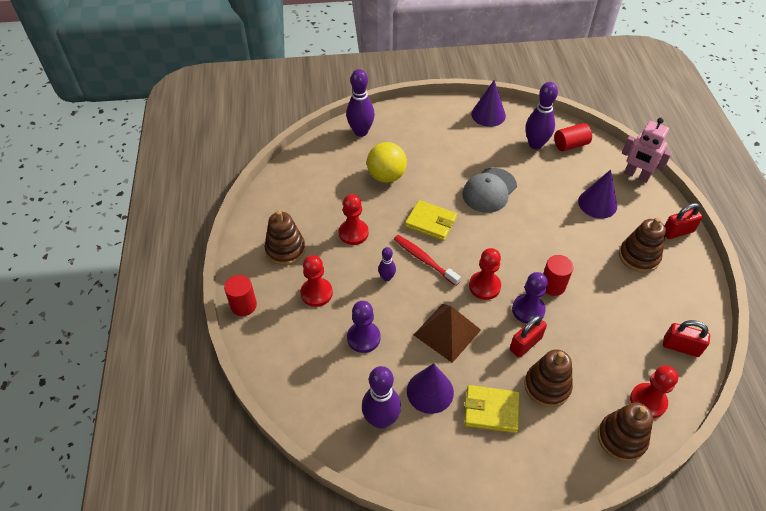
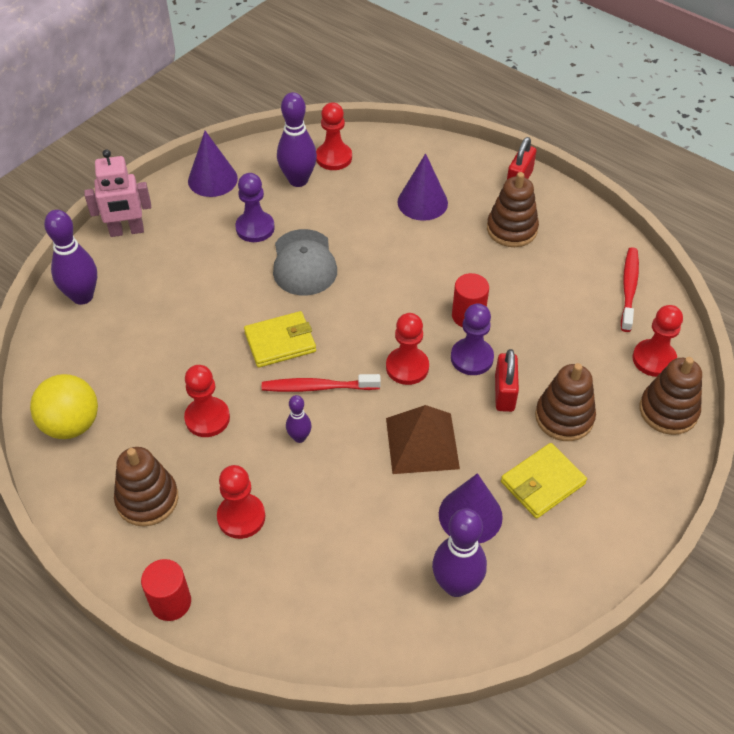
camera: 45 degrees left, 0 degrees up
purple pawn [347,301,380,353] -> purple pawn moved to [235,173,275,242]
yellow ball [367,142,407,183] -> yellow ball moved to [30,374,98,439]
red cylinder [554,123,592,151] -> red pawn [316,102,352,170]
pink robot [622,118,672,183] -> pink robot moved to [84,149,151,237]
red padlock [663,320,710,357] -> red toothbrush [621,247,639,332]

